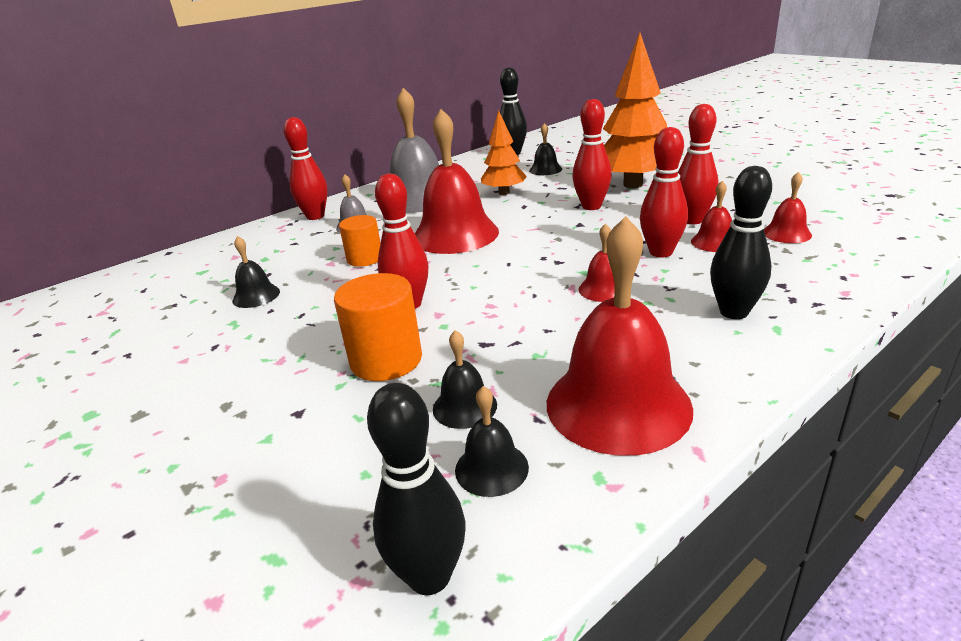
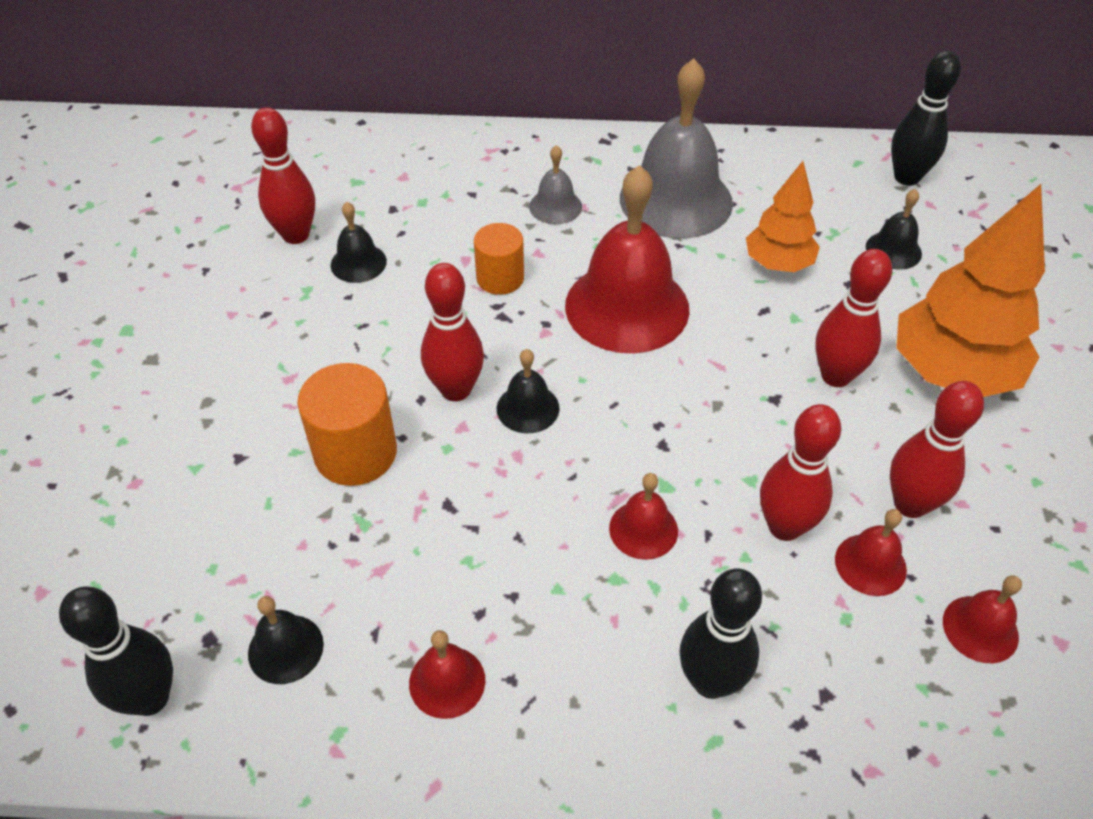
camera: 40 degrees right, 20 degrees up
red bowling pin [284,117,328,220] -> red bowling pin moved to [251,107,315,244]
black bell [433,330,497,429] -> black bell moved to [497,349,560,433]
red bell [547,216,693,456] -> red bell [409,630,485,719], size x0.47

